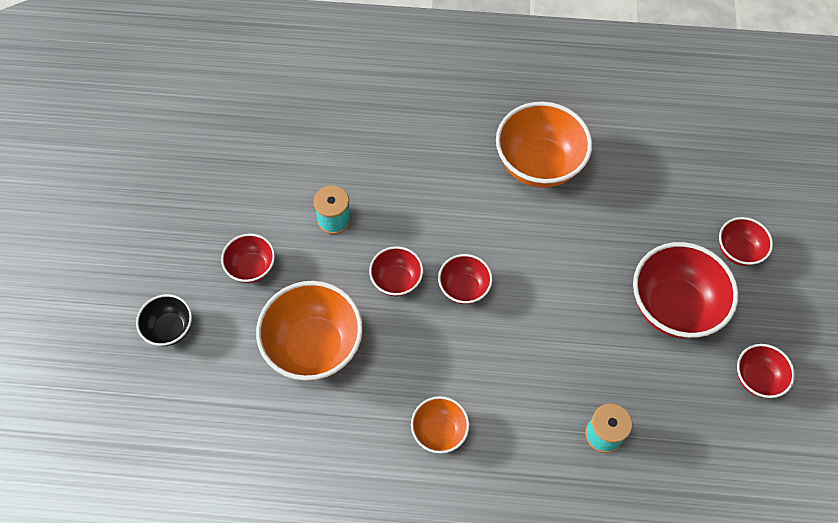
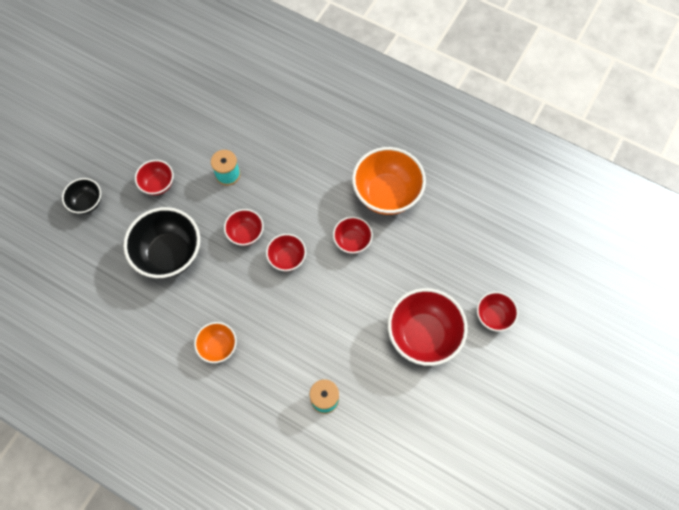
camera: 25 degrees right, 5 degrees up
orange bowl [256,281,363,381] -> black bowl [123,207,200,278]
red bowl [737,344,795,398] -> red bowl moved to [333,217,373,254]

